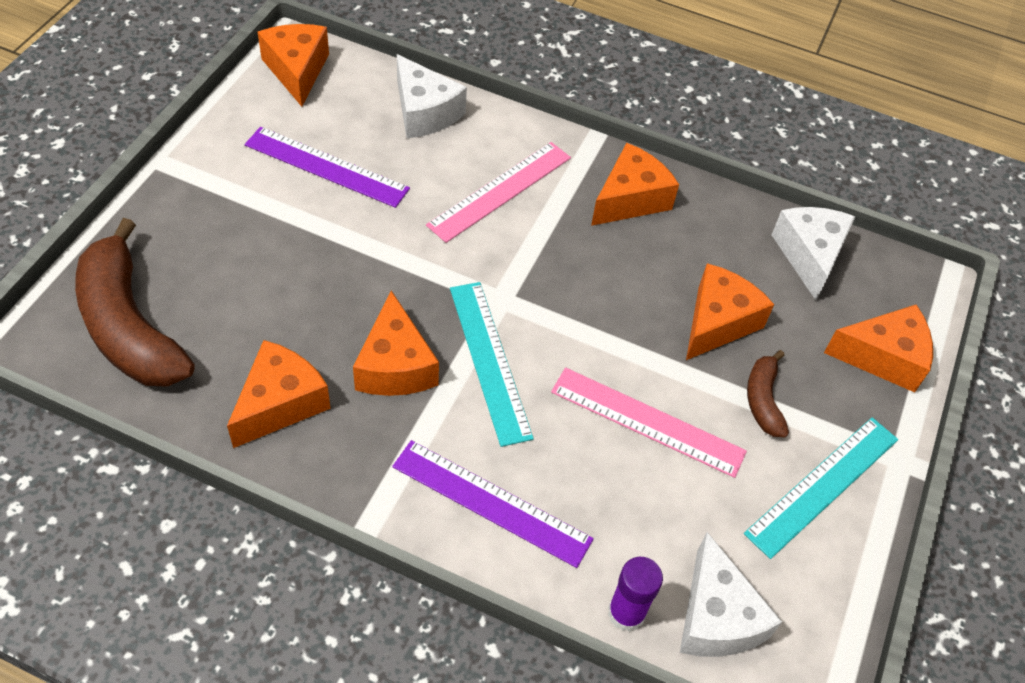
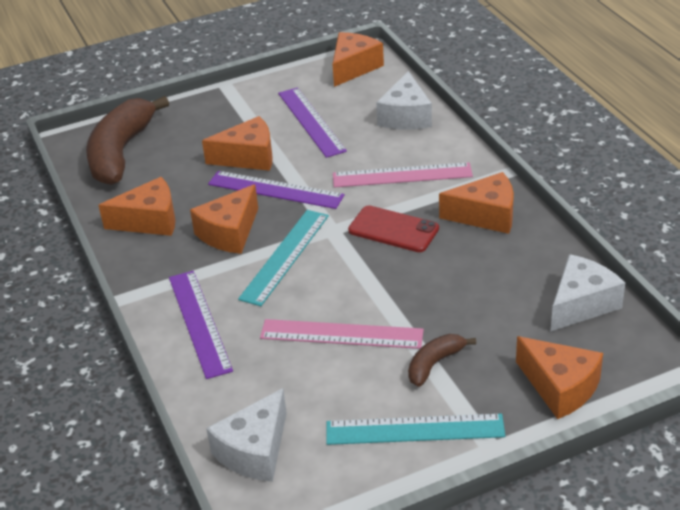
camera: 50 degrees right, 15 degrees down
pink ruler [551,368,747,478] -> pink ruler turned 60 degrees counterclockwise [260,319,424,349]
purple glue stick [608,557,663,632] -> none
orange cheese [686,263,774,360] -> orange cheese moved to [202,116,273,171]
none -> purple ruler [208,171,345,209]
none -> red phone [348,205,439,252]

